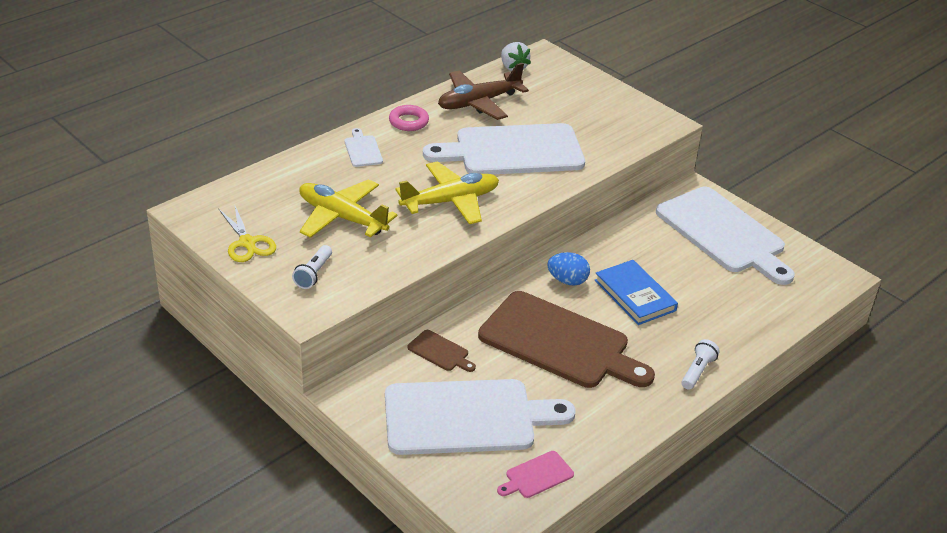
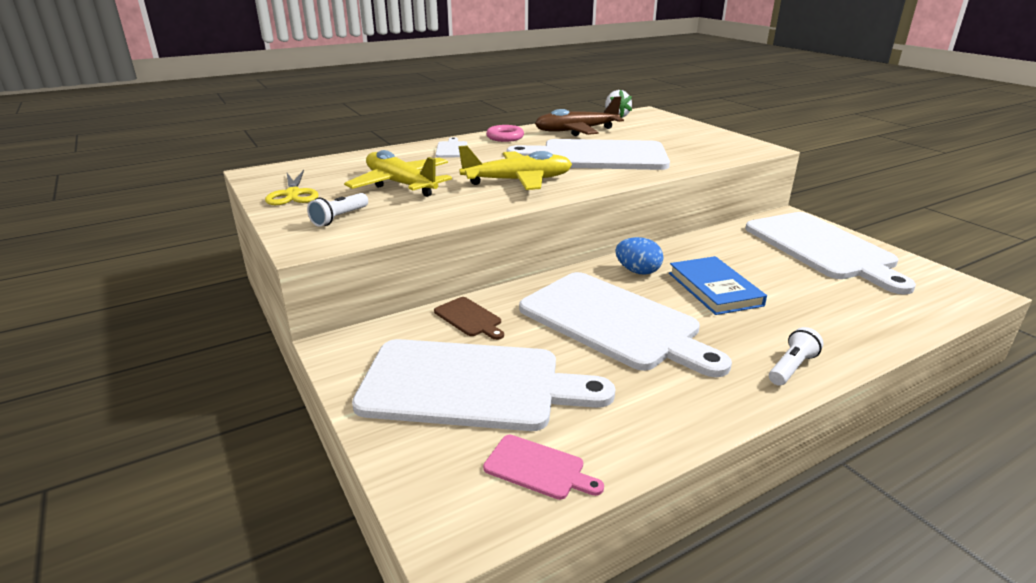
camera: 15 degrees right, 10 degrees down
brown cutting board [478,291,655,388] -> white cutting board [519,272,732,377]
pink cutting board [497,451,574,498] -> pink cutting board turned 135 degrees counterclockwise [483,435,604,500]

